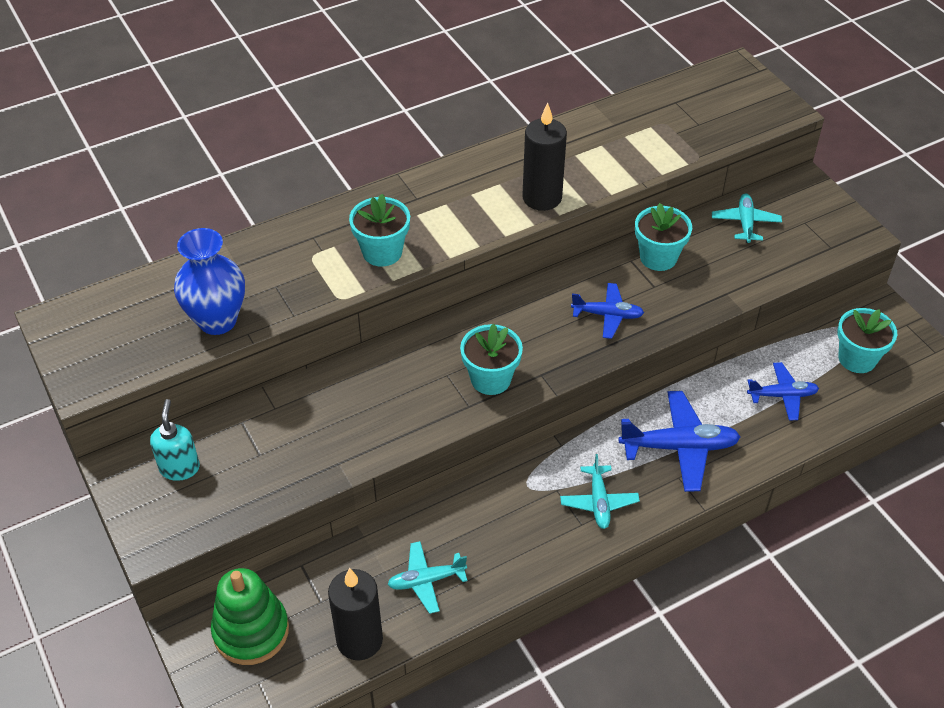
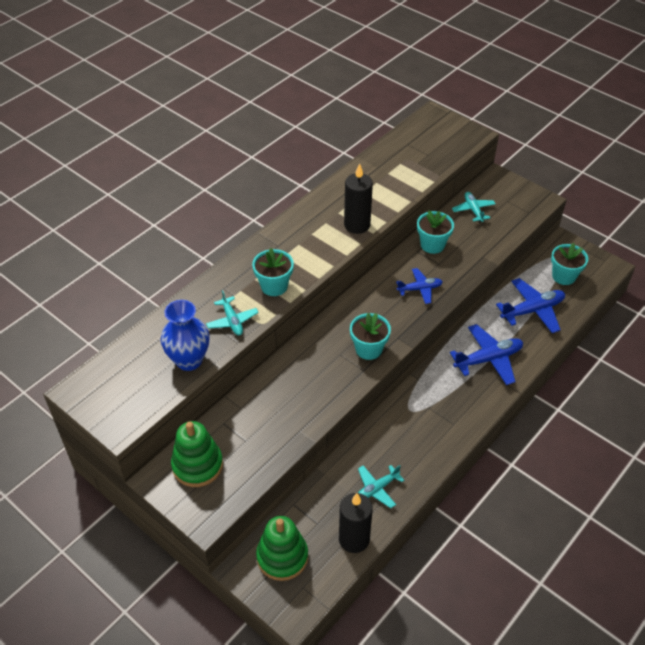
camera: 20 degrees left, 0 degrees up
turquoise soap dispenser [150,399,200,481] -> green stacking toy [171,421,223,487]
turquoise plane [560,454,640,529] -> turquoise plane moved to [206,290,258,335]
blue plane [747,362,819,421] -> blue plane [496,278,565,333], size x1.62

